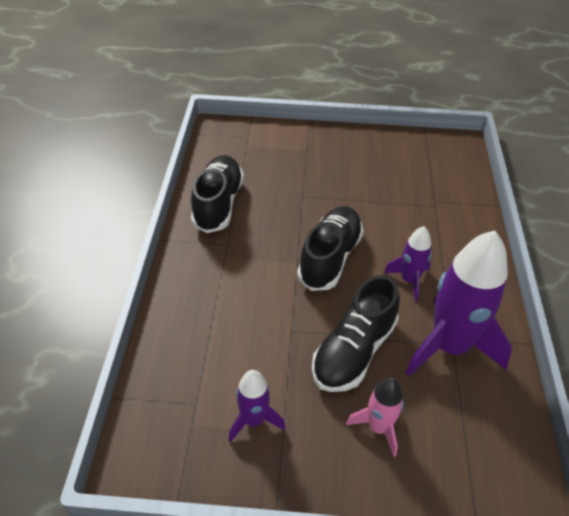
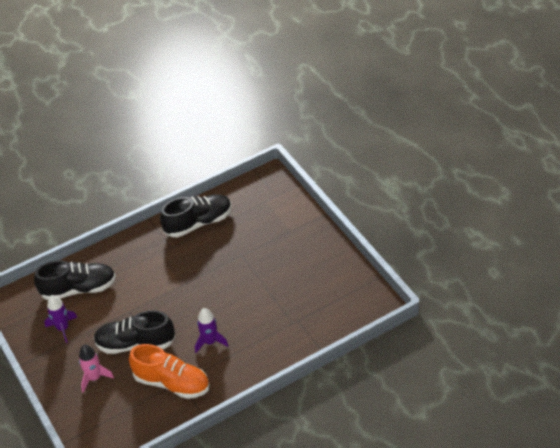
camera: 60 degrees right, 0 degrees up
black shoe [297,206,364,291] -> black shoe moved to [34,261,116,300]
purple rocket [406,231,512,376] -> orange shoe [129,344,209,399]

